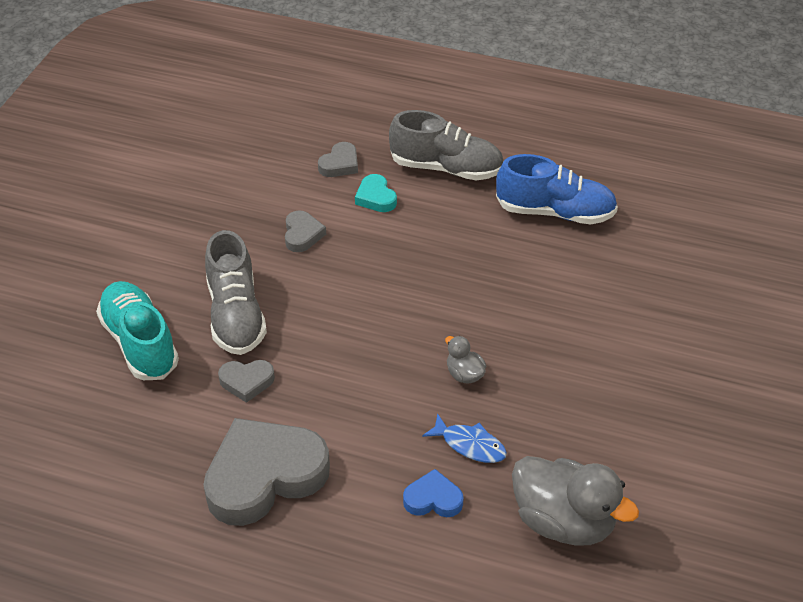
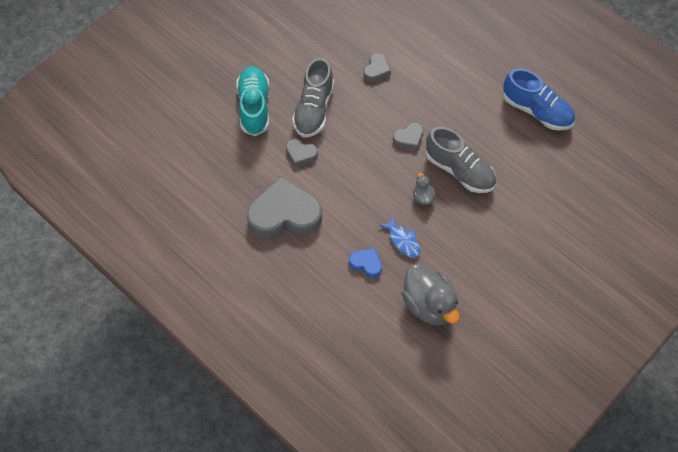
camera: 25 degrees right, 15 degrees up
grey heart [318,142,358,177] -> grey heart moved to [393,122,423,150]
turquoise heart [355,174,397,212] -> none
grey shoe [389,110,504,180] -> grey shoe moved to [426,127,496,193]

